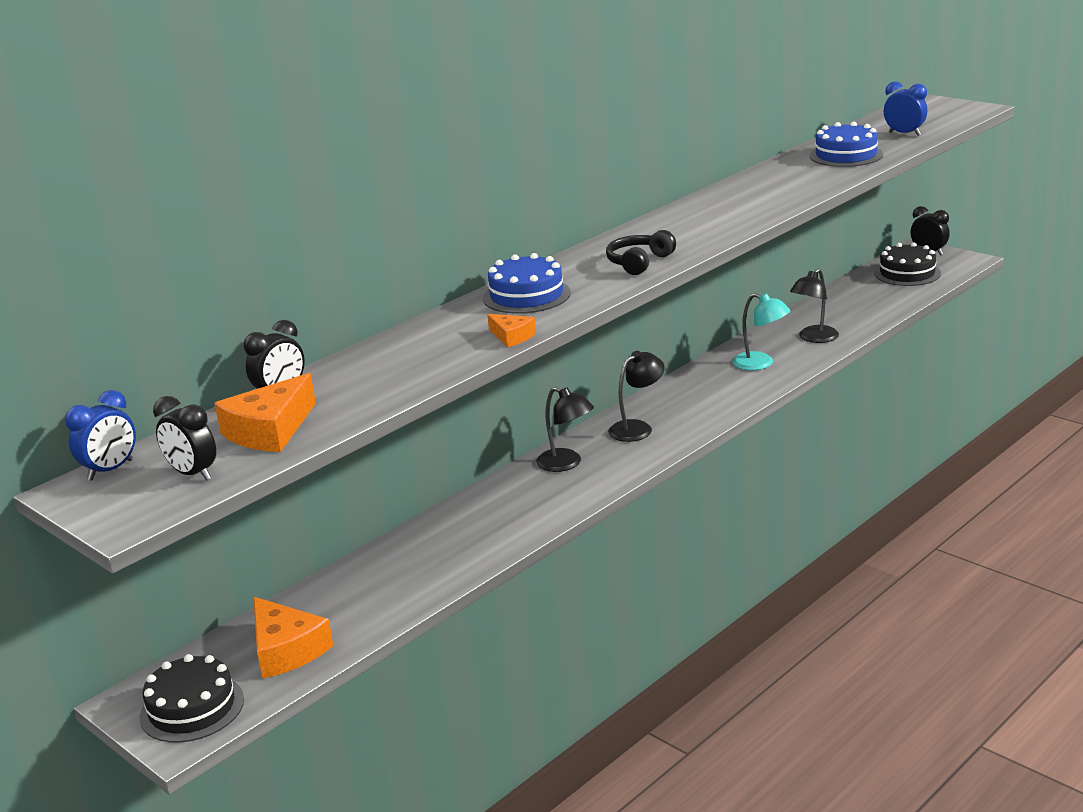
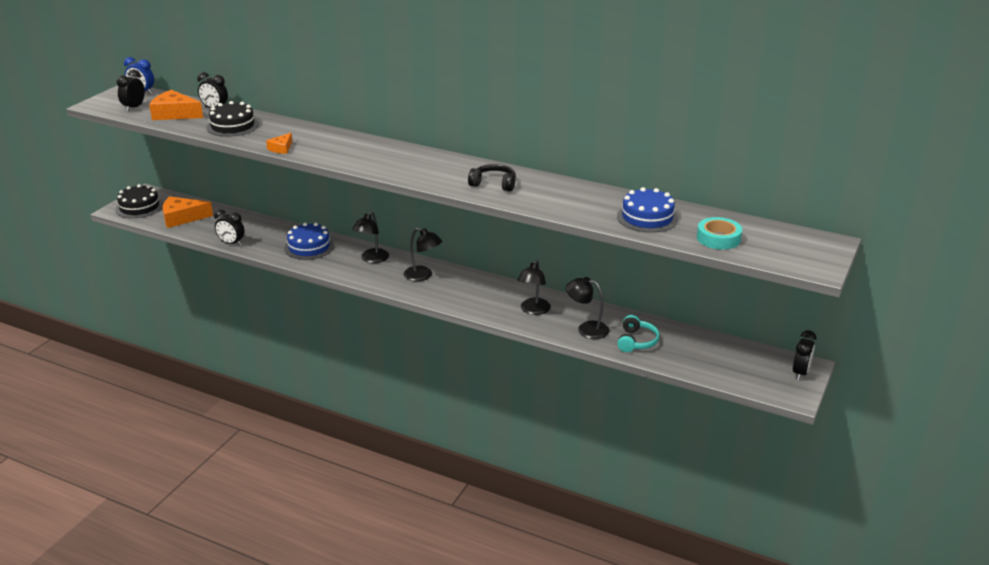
camera: 70 degrees right, 5 degrees up
orange cheese [253,597,333,679] -> orange cheese turned 45 degrees clockwise [162,196,213,228]
blue cake [483,253,571,314] -> blue cake moved to [284,223,334,260]
black headphones [606,230,676,275] -> black headphones moved to [468,164,516,192]
turquoise lamp [732,293,790,370] -> black lamp [517,260,551,315]
black cake [874,242,941,286] -> black cake moved to [206,101,259,137]
blue clock [884,81,927,136] -> turquoise tape [697,217,742,250]
none -> black clock [214,209,245,246]
none -> turquoise headphones [617,315,660,352]

